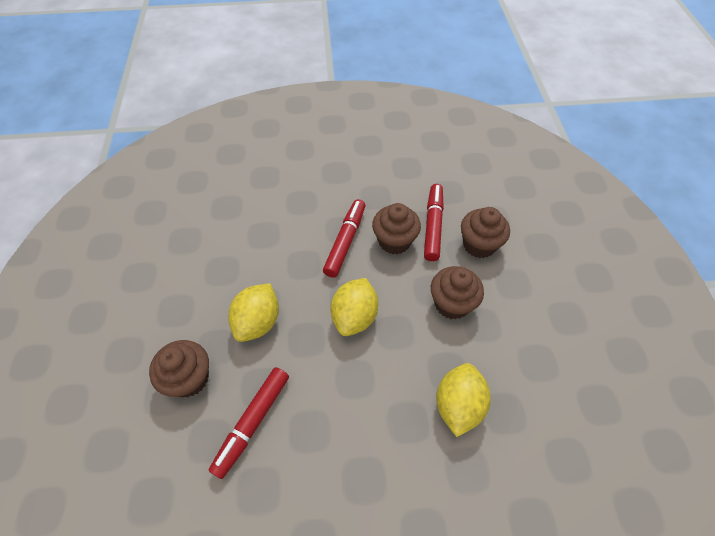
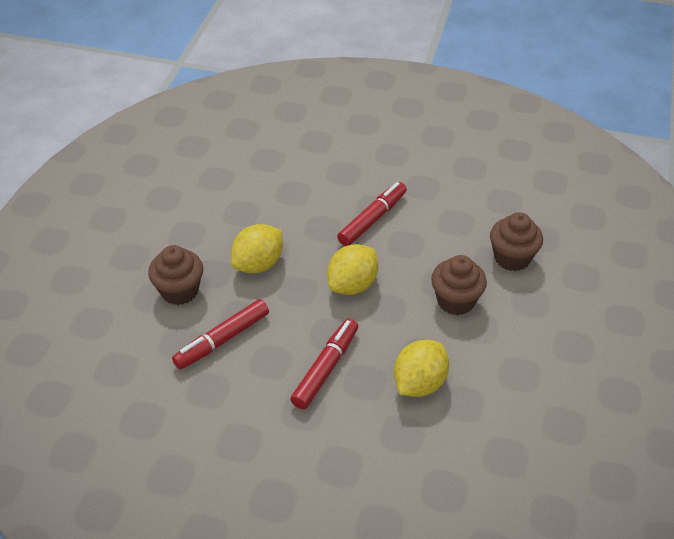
camera: 20 degrees right, 10 degrees down
brown cupcake [372,203,421,254] -> none
red marker [424,184,444,261] -> red marker moved to [290,318,358,409]

